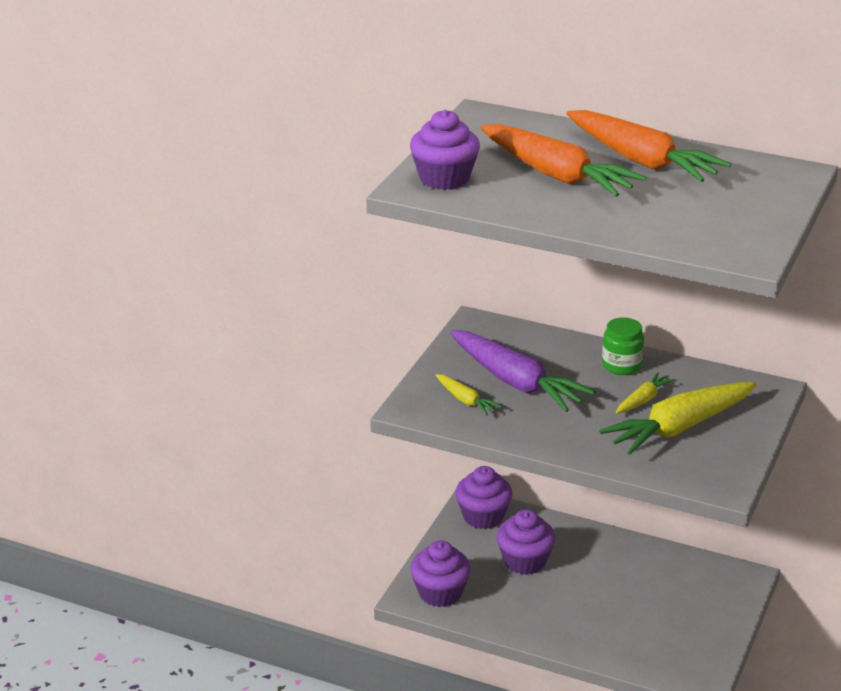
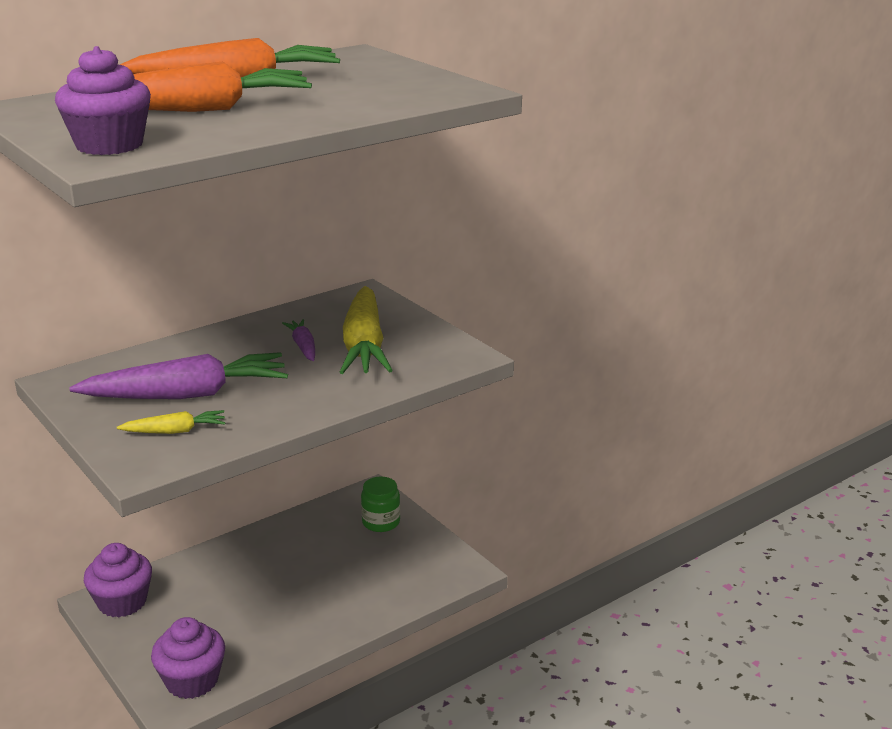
camera: 60 degrees left, 5 degrees down
purple cupcake [496,509,556,575] -> none
green jar [602,317,644,375] -> green jar moved to [361,477,400,532]
yellow carrot [616,372,675,414] -> purple carrot [282,319,315,361]

